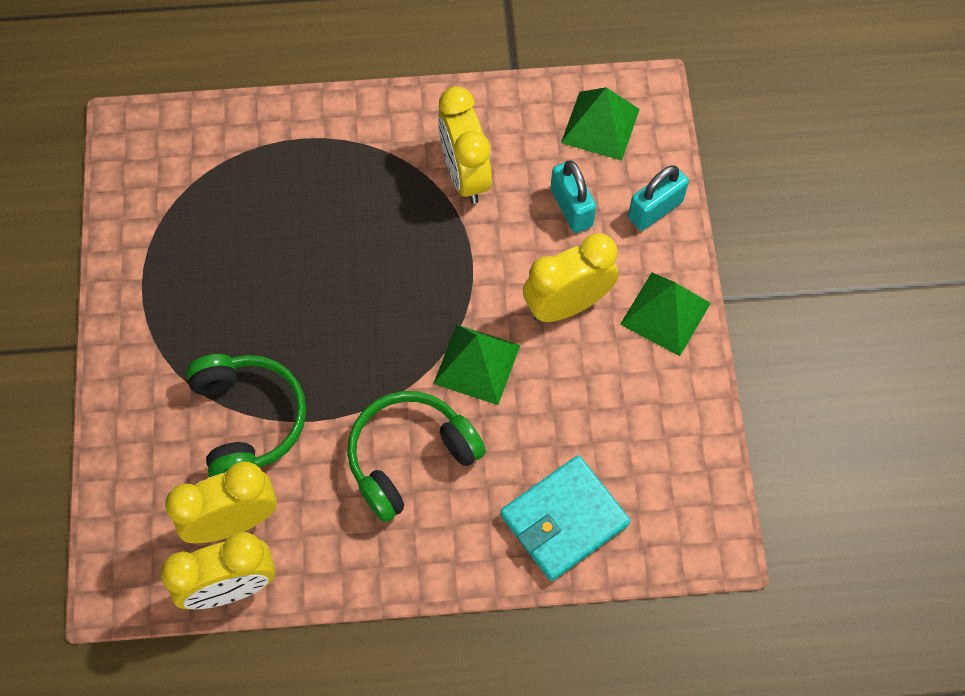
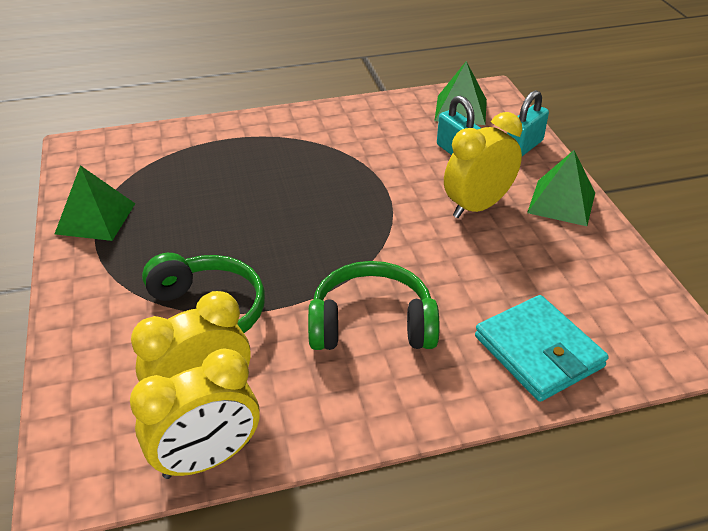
camera: 10 degrees left, 25 degrees down
green headphones [347,391,486,522] -> green headphones turned 45 degrees clockwise [308,261,439,350]
green pyramid [433,325,520,405] -> green pyramid moved to [55,165,135,241]
yellow clock [438,86,492,204] -> none
turquoise wallet [500,455,630,581] -> turquoise wallet turned 75 degrees counterclockwise [475,295,609,402]

